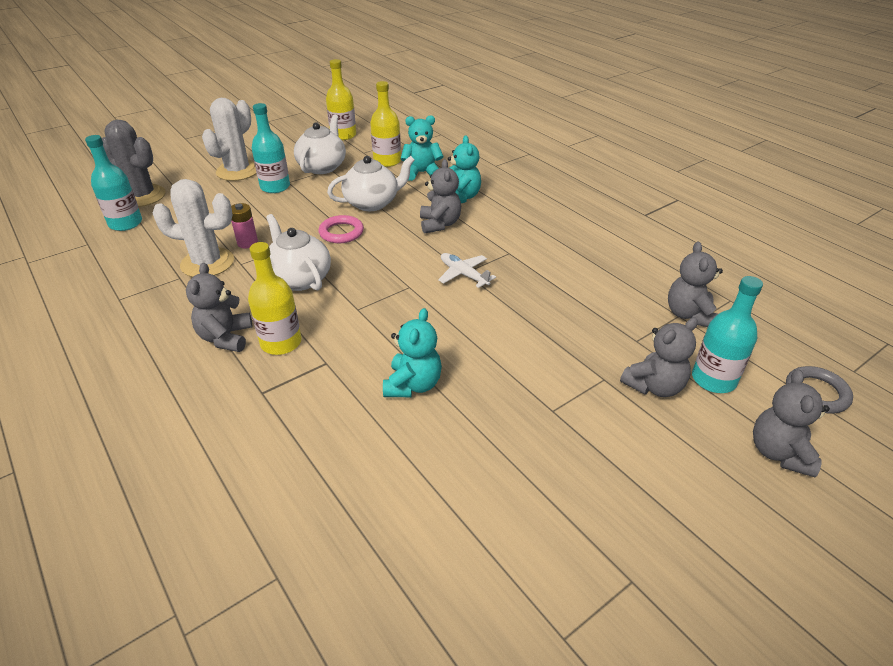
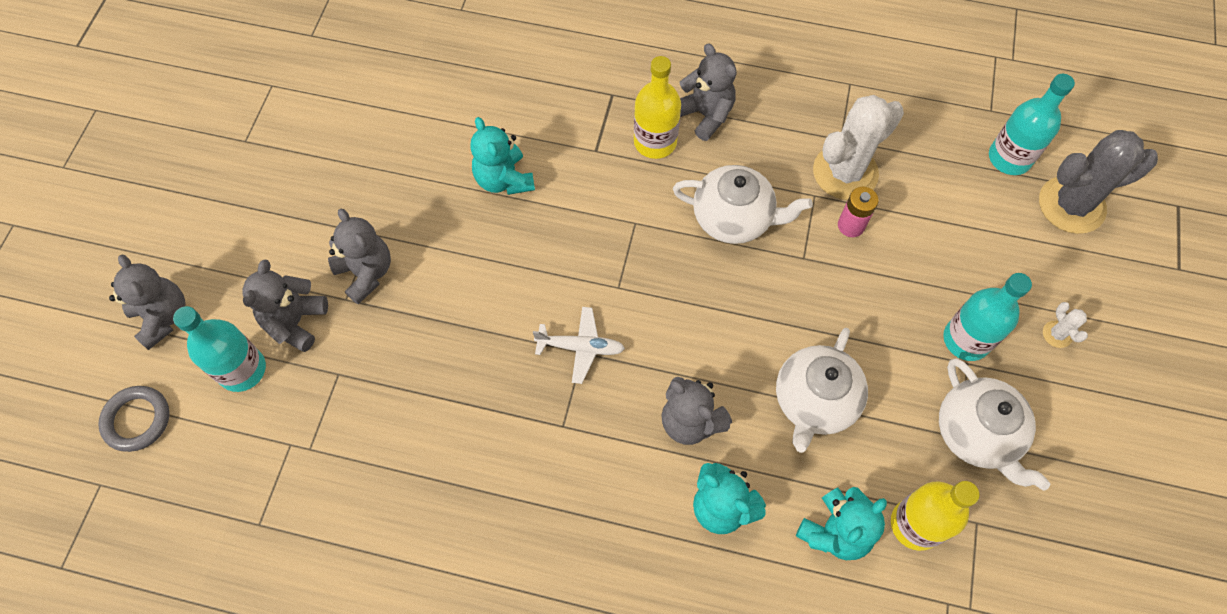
camera: 140 degrees right, 25 degrees up
white cactus [202,98,257,181] -> white cactus [1043,302,1088,348], size x0.42
pink ring [318,215,364,243] -> none
yellow bottle [326,59,356,140] -> none
grey teddy bear [668,242,723,327] -> grey teddy bear moved to [328,209,391,305]

